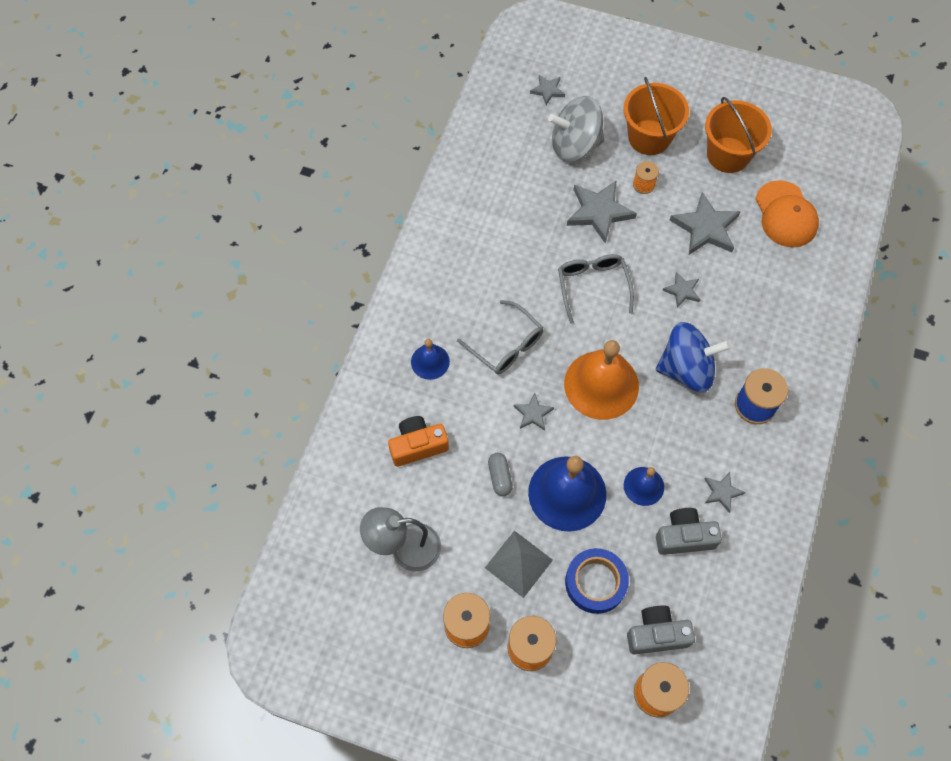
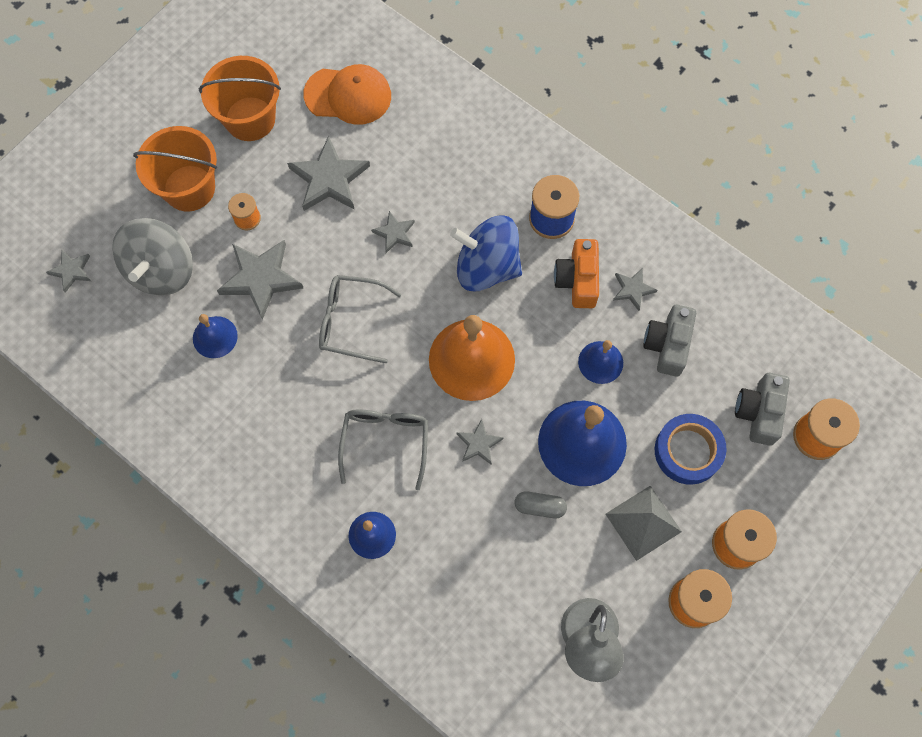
camera: 70 degrees left, 5 degrees up
orange camera [388,416,449,467] -> orange camera moved to [554,239,599,308]
grey glasses [457,300,543,374] -> grey glasses turned 60 degrees counterclockwise [338,409,428,491]
blue spinning top [656,322,731,393] -> blue spinning top turned 90 degrees counterclockwise [450,215,522,291]
none -> blue bell [193,314,238,358]

